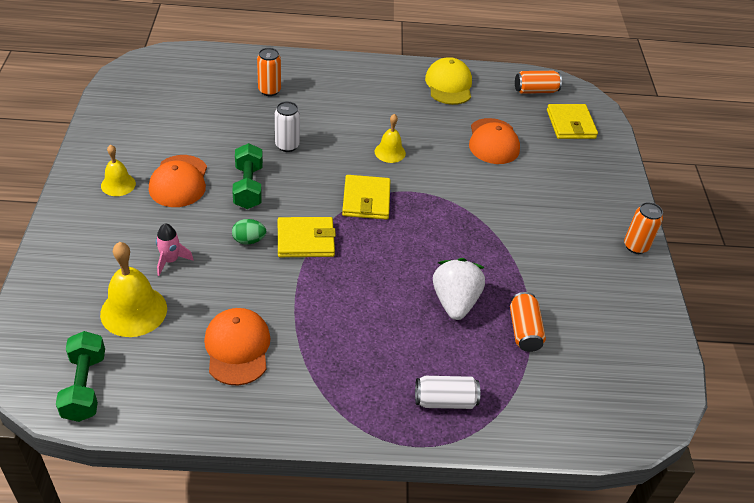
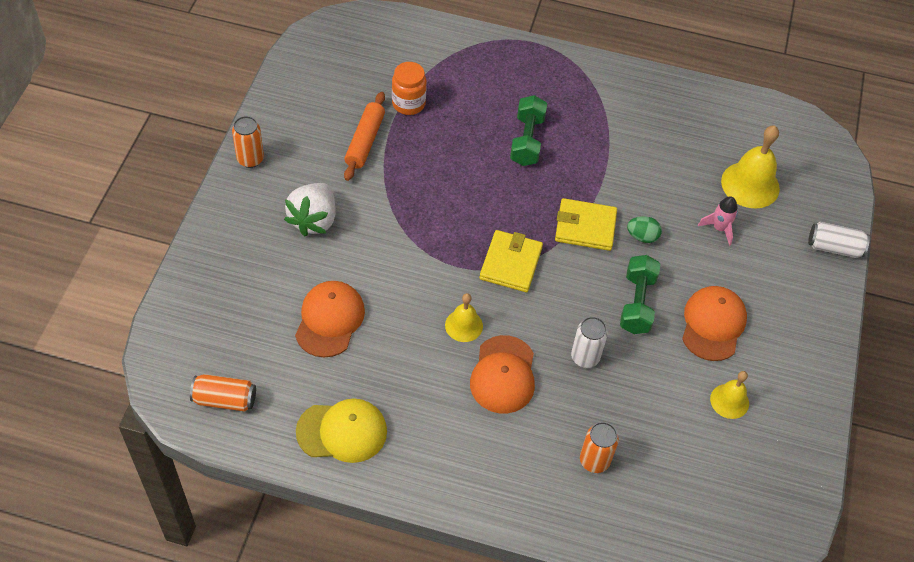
camera: 165 degrees left, 10 degrees up
green dumbbell [56,331,105,422] -> green dumbbell moved to [510,95,547,166]
yellow bell [101,144,136,196] -> yellow bell moved to [710,371,749,419]
orange cap [204,308,270,386] -> orange cap moved to [470,335,535,414]
white can [415,376,480,409] -> white can moved to [808,222,870,258]
yellow cap [425,57,472,105] -> yellow cap turned 105 degrees counterclockwise [296,398,387,463]
white strawberry [433,258,485,320] -> white strawberry moved to [284,183,336,237]
orange can [510,292,546,352] -> orange jar [392,62,427,115]
yellow wallet [547,104,598,139] -> none
none -> orange rolling pin [344,92,385,181]

